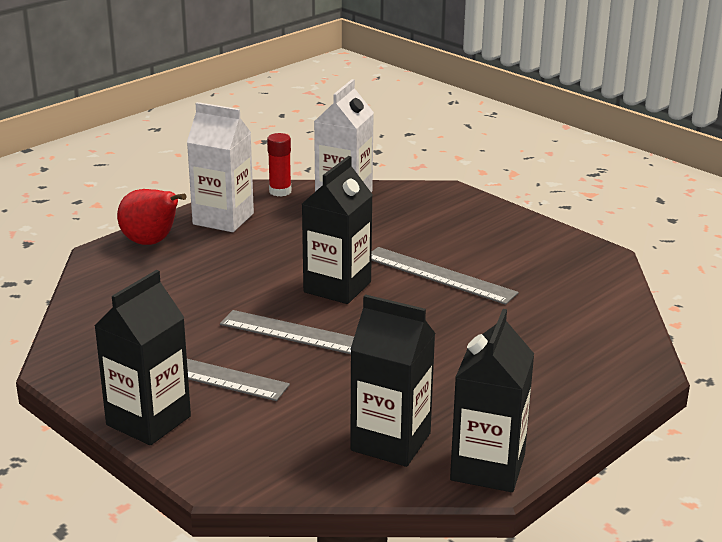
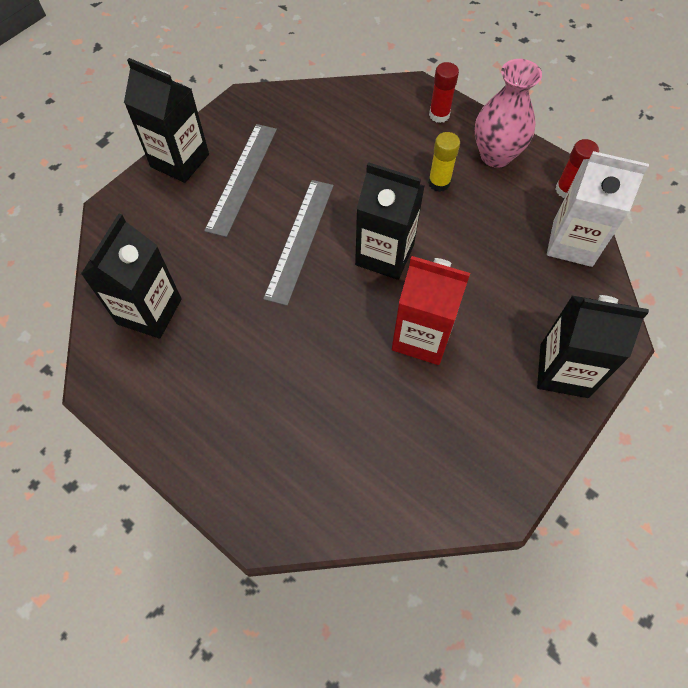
camera: 85 degrees right, 35 degrees up
red pear [117,189,187,245] -> red glue stick [429,62,459,123]
white carton [187,102,254,232] -> pink vase [475,59,542,168]
grey ruler [371,247,519,305] -> red carton [392,256,470,365]
black carton [450,309,534,492] -> black carton moved to [537,295,649,398]
none -> yellow glue stick [428,132,460,192]

